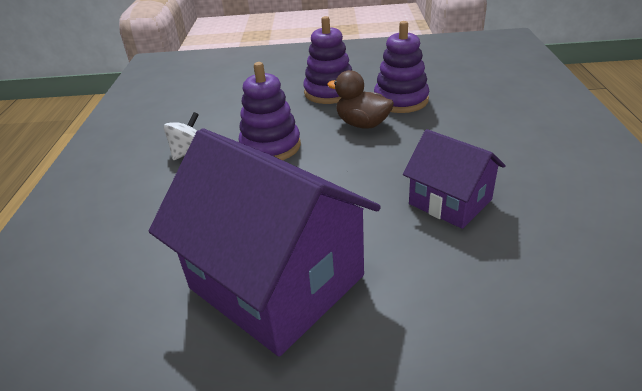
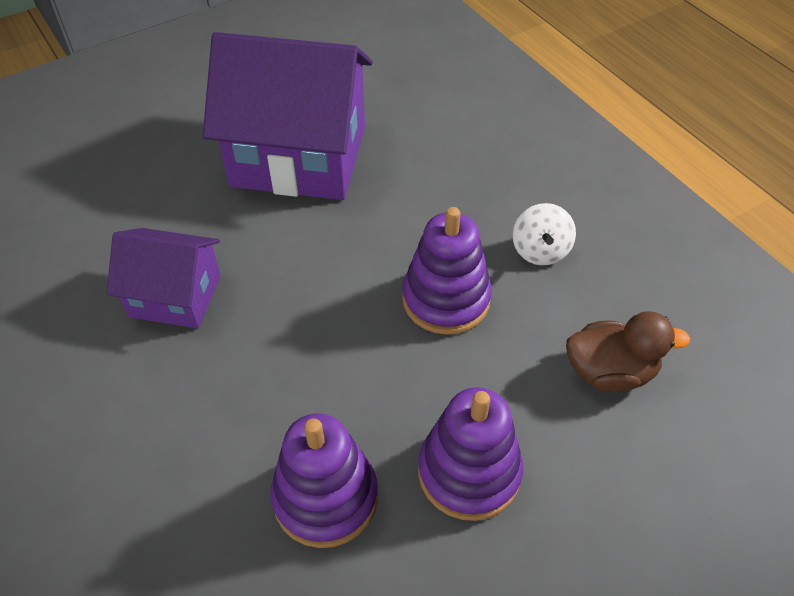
camera: 145 degrees right, 15 degrees up
brown duck [327,70,394,129] -> brown duck moved to [566,311,690,392]

